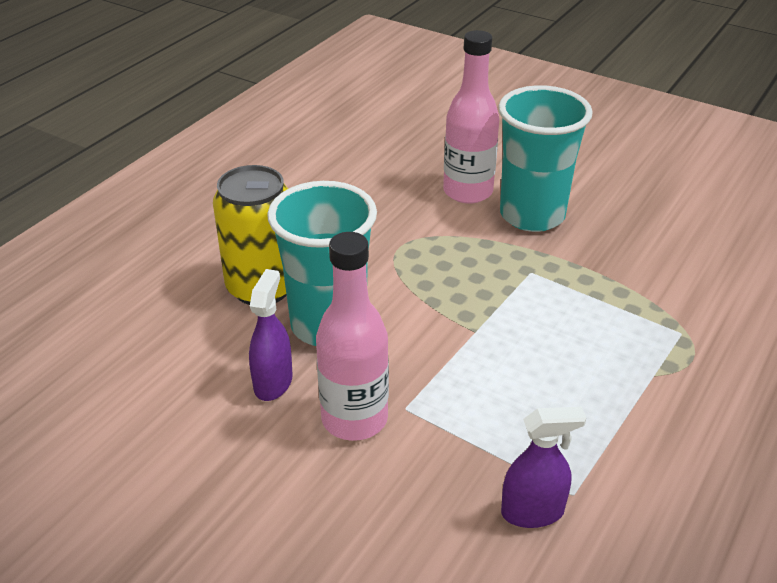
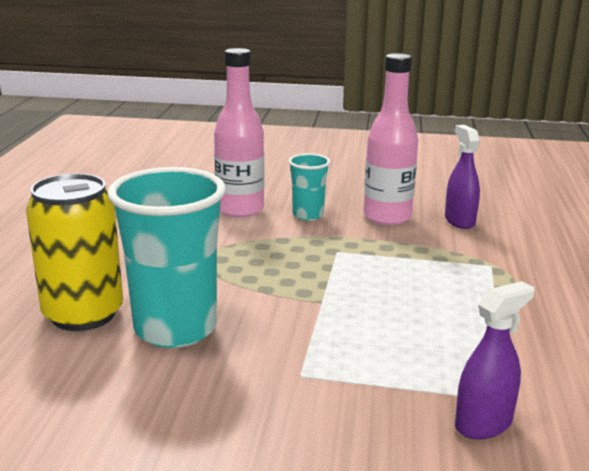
camera: 25 degrees left, 15 degrees down
purple spray bottle [249,269,293,401] -> purple spray bottle moved to [445,125,480,229]
pink bottle [316,232,389,441] -> pink bottle moved to [363,53,418,225]
turquoise cup [498,85,593,232] -> turquoise cup [288,153,330,221], size x0.51

